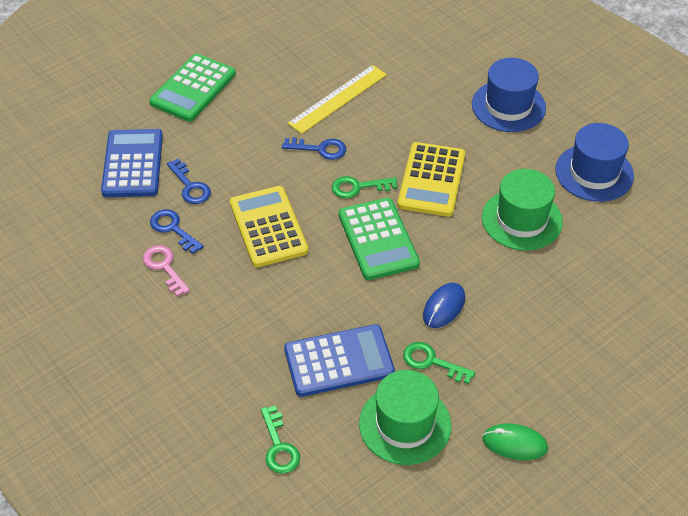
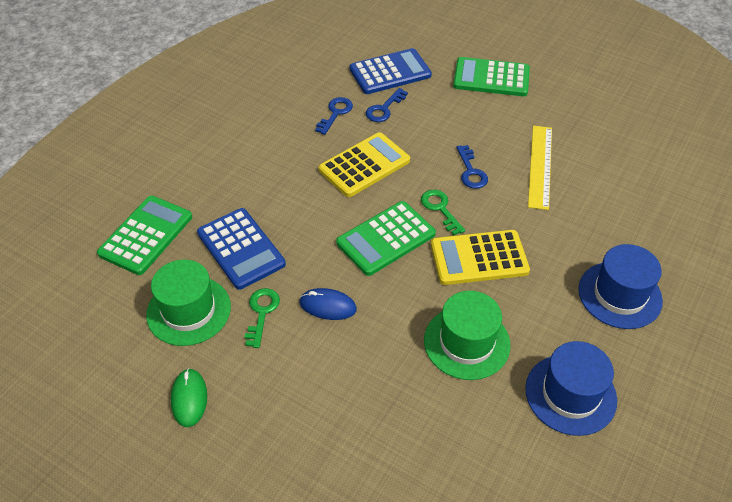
camera: 70 degrees right, 0 degrees up
pink key [143,245,190,297] -> none
green key [261,405,300,474] -> green calculator [97,196,192,275]
yellow ruler [288,65,387,134] -> yellow ruler turned 75 degrees clockwise [528,126,552,210]

